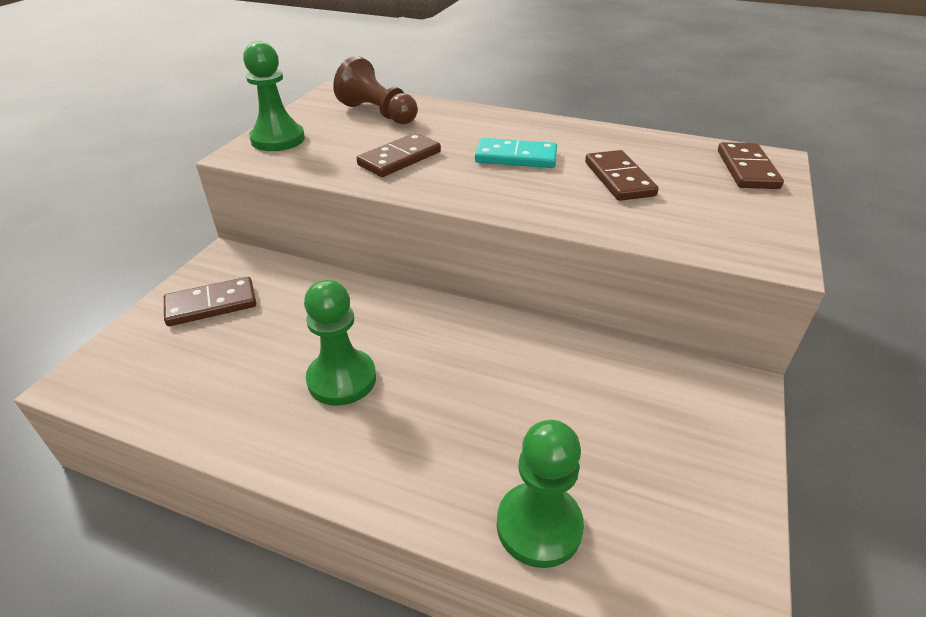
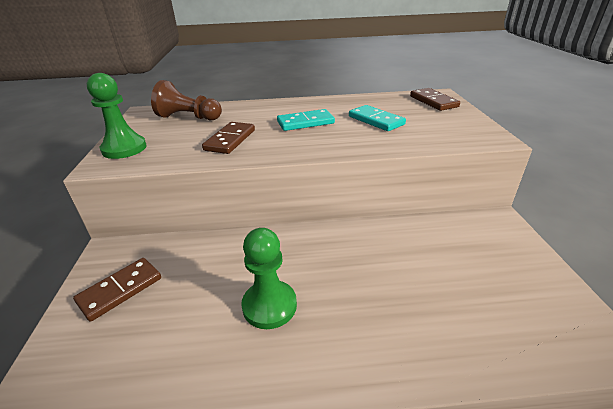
camera: 25 degrees left, 5 degrees down
green pawn [497,420,584,568] -> none
brown domino [585,150,659,201] -> turquoise domino [349,105,406,131]

